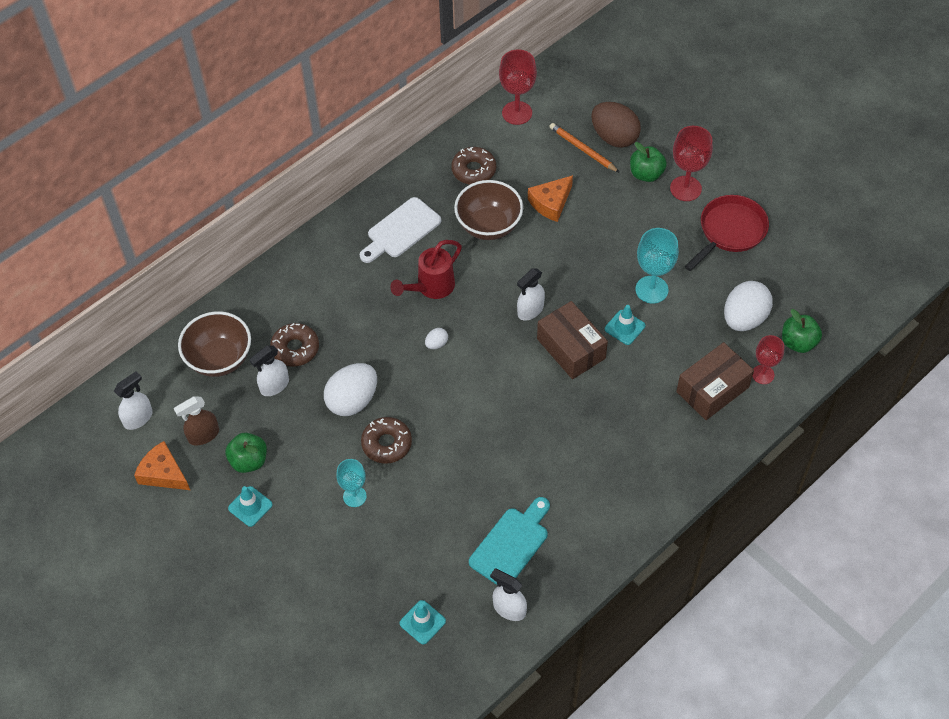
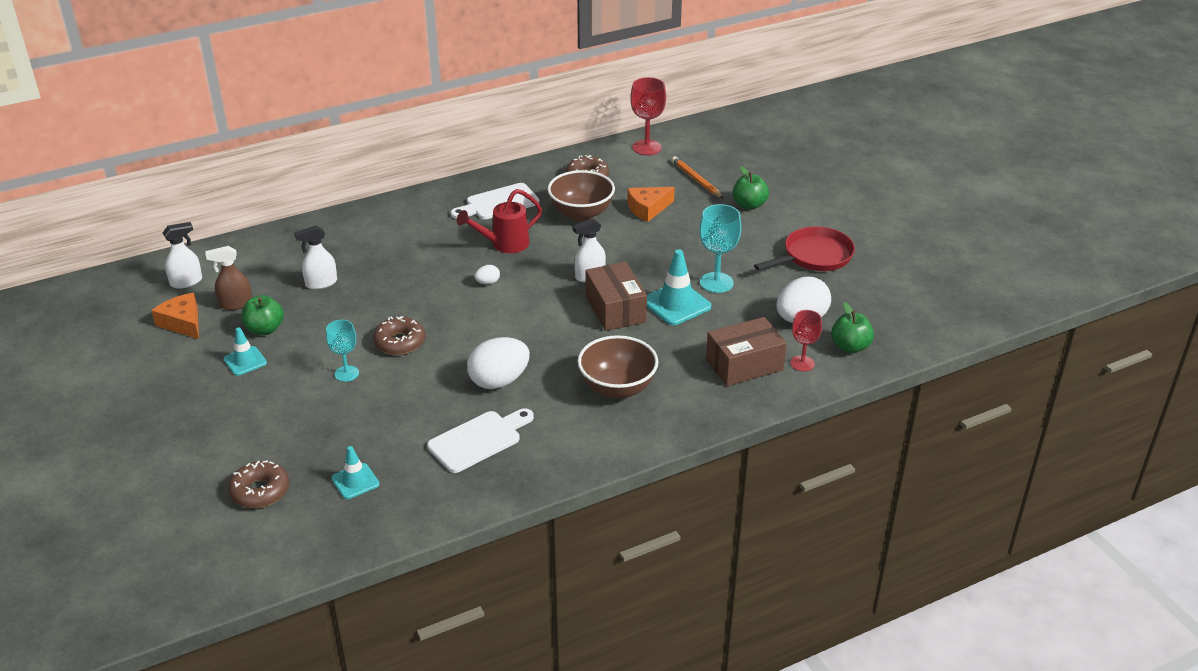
camera: 15 degrees right, 20 degrees down
brown bowl [178,311,251,377] -> brown bowl moved to [578,335,658,399]
brown donut [270,323,319,367] -> brown donut moved to [228,460,289,508]
white egg [324,363,377,416] -> white egg moved to [467,337,530,389]
turquoise cutting board [469,497,550,585] -> white cutting board [427,408,534,473]
white spray bottle [490,568,527,621] -> none
brown egg [591,102,641,148] -> none
turquoise traffic cone [605,305,645,345] -> turquoise traffic cone [647,249,711,325], size x1.64
red goblet [670,126,713,201] -> none

